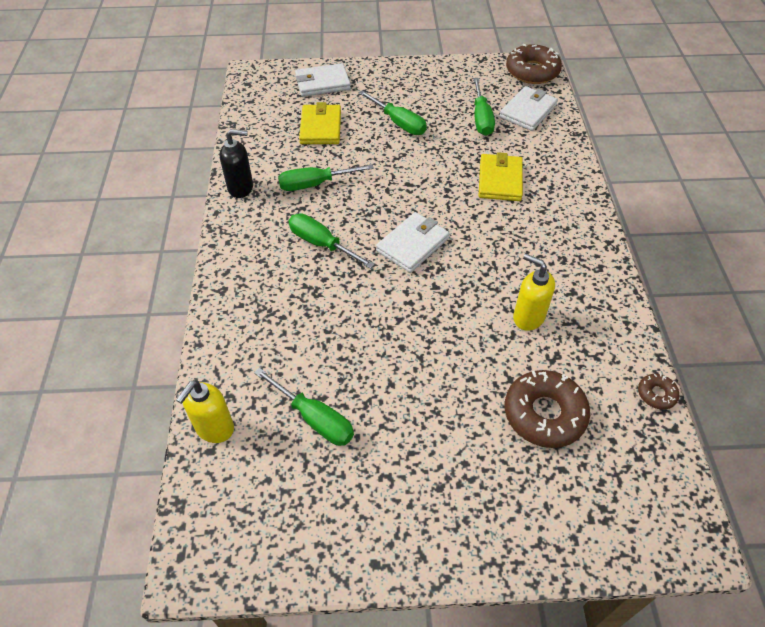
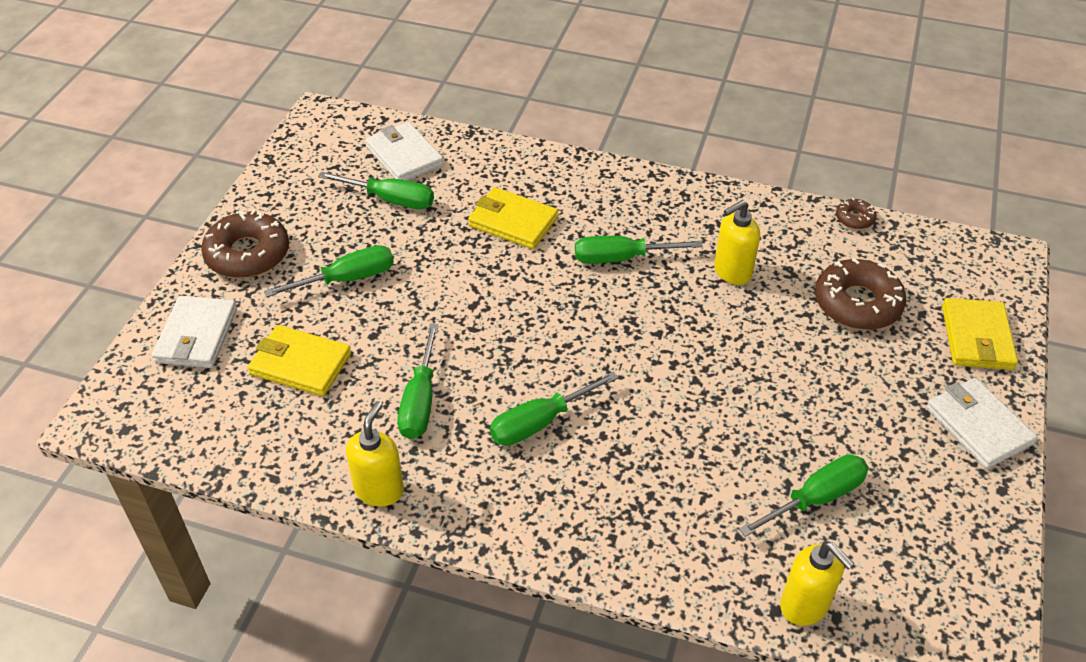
camera: 70 degrees left, 5 degrees down
black soap dispenser [220,129,253,198] -> yellow soap dispenser [346,401,404,507]
white wallet [376,212,450,273] -> white wallet moved to [926,378,1037,469]
brown donut [506,44,562,84] -> brown donut moved to [201,209,289,278]
none -> green screwdriver [575,236,703,264]
none -> yellow wallet [942,298,1018,370]

